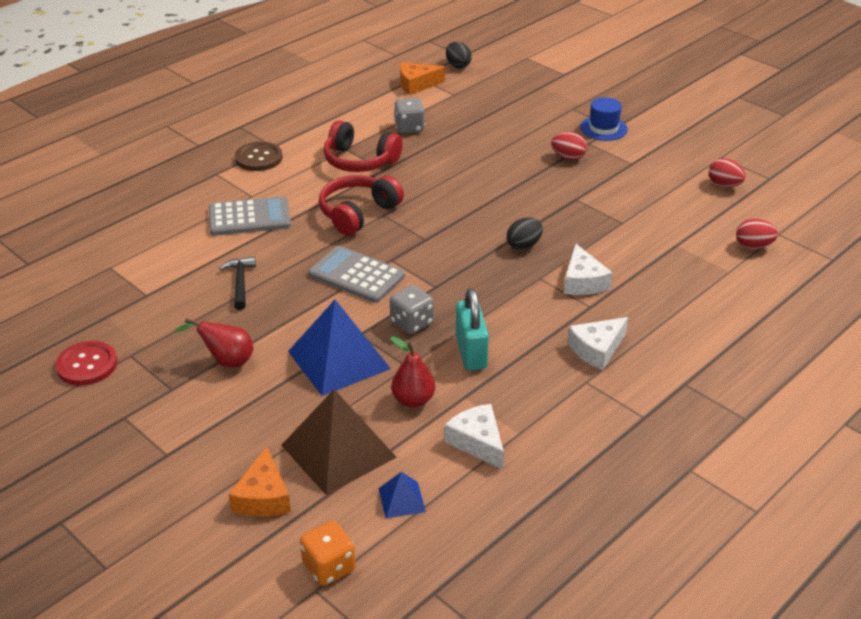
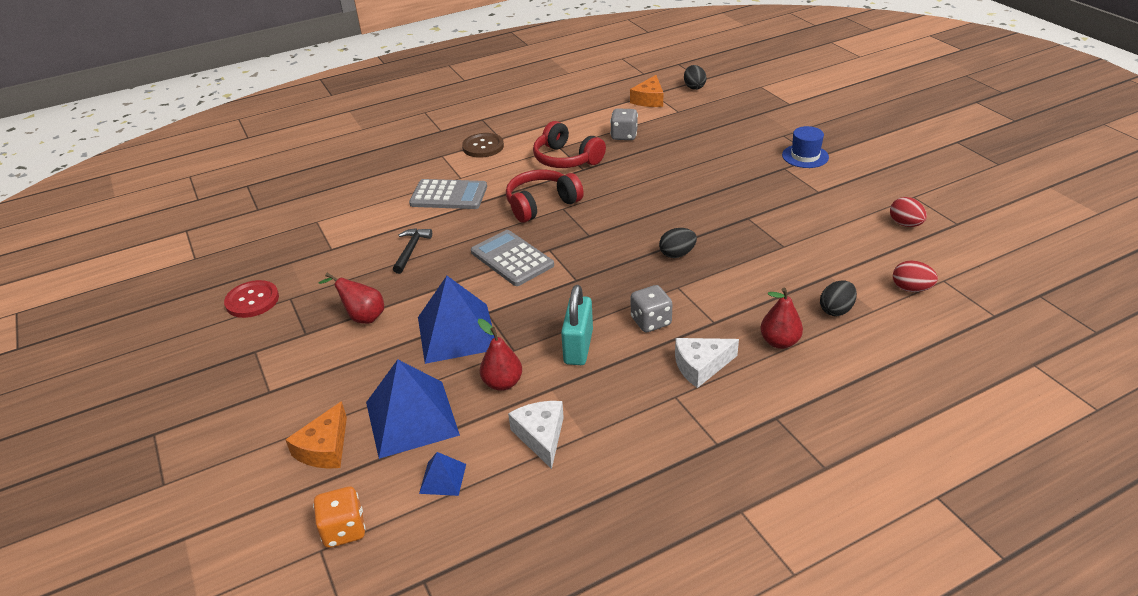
camera: 20 degrees right, 0 degrees up
brown pyramid [281,389,397,495] -> blue pyramid [366,359,460,459]
grey dice [390,285,434,334] -> grey dice moved to [631,285,672,332]
orange cheese [400,62,445,95] -> orange cheese turned 75 degrees counterclockwise [630,75,663,107]
red egg [551,132,587,160] -> none
white cheese [564,244,613,295] -> none
none -> red pear [760,288,803,349]
none -> black egg [820,280,857,316]

